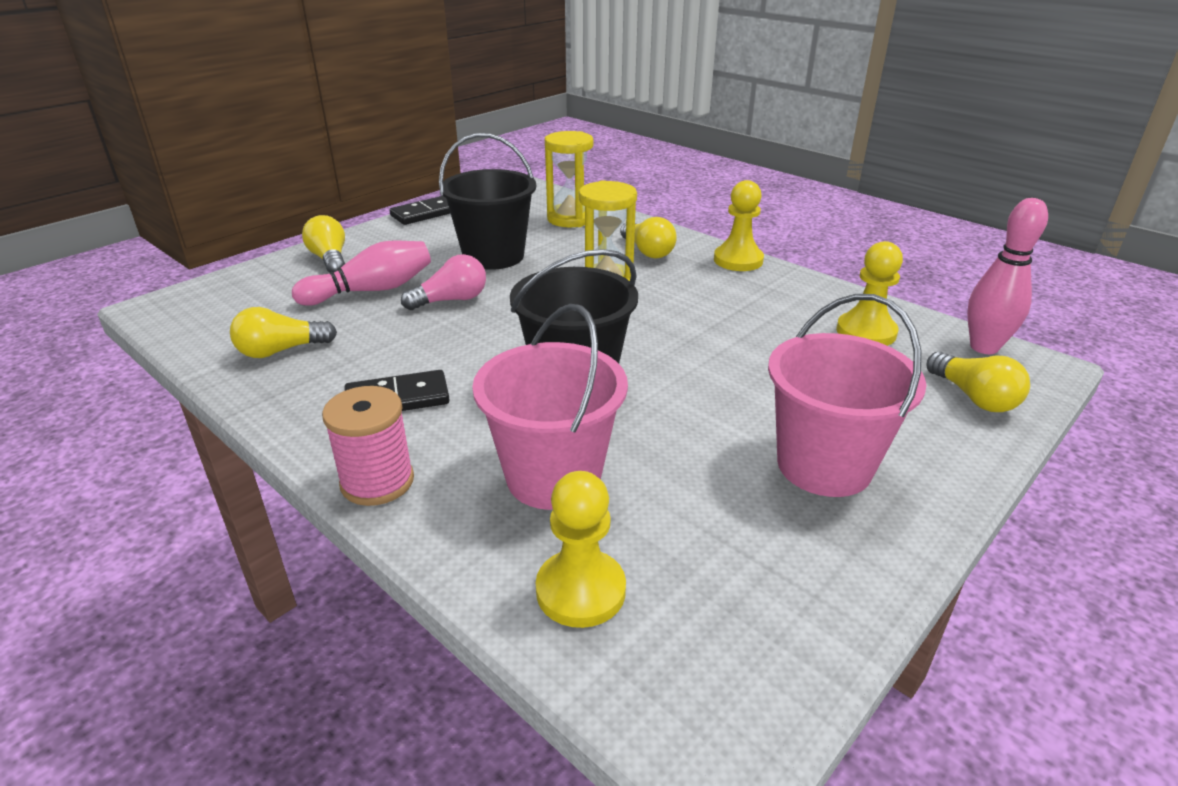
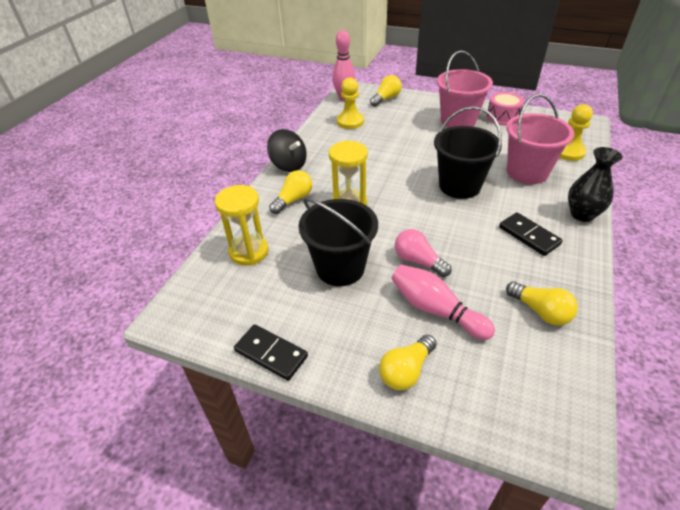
camera: 110 degrees left, 10 degrees up
pink spool [322,386,414,506] -> black vase [568,147,623,222]
yellow pawn [714,180,764,271] -> black spinning top [267,129,307,172]
none -> pink drum [487,92,524,126]

